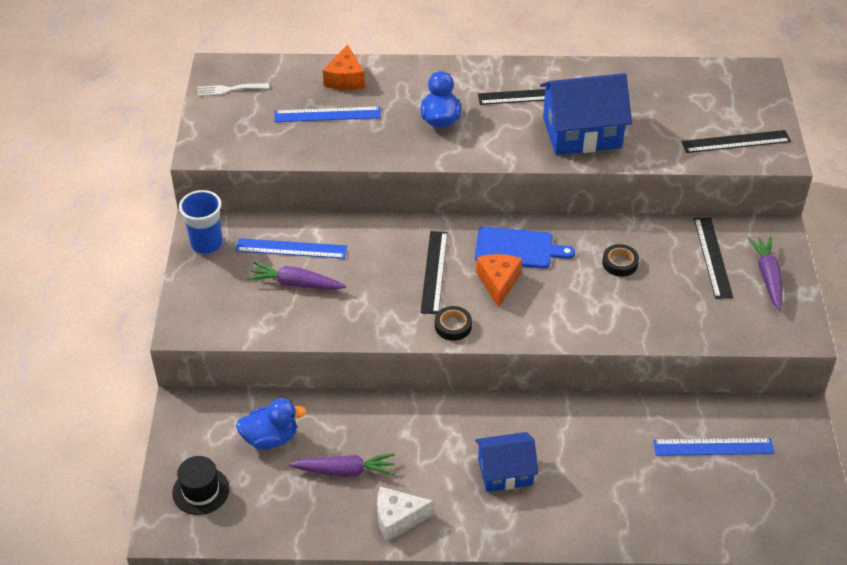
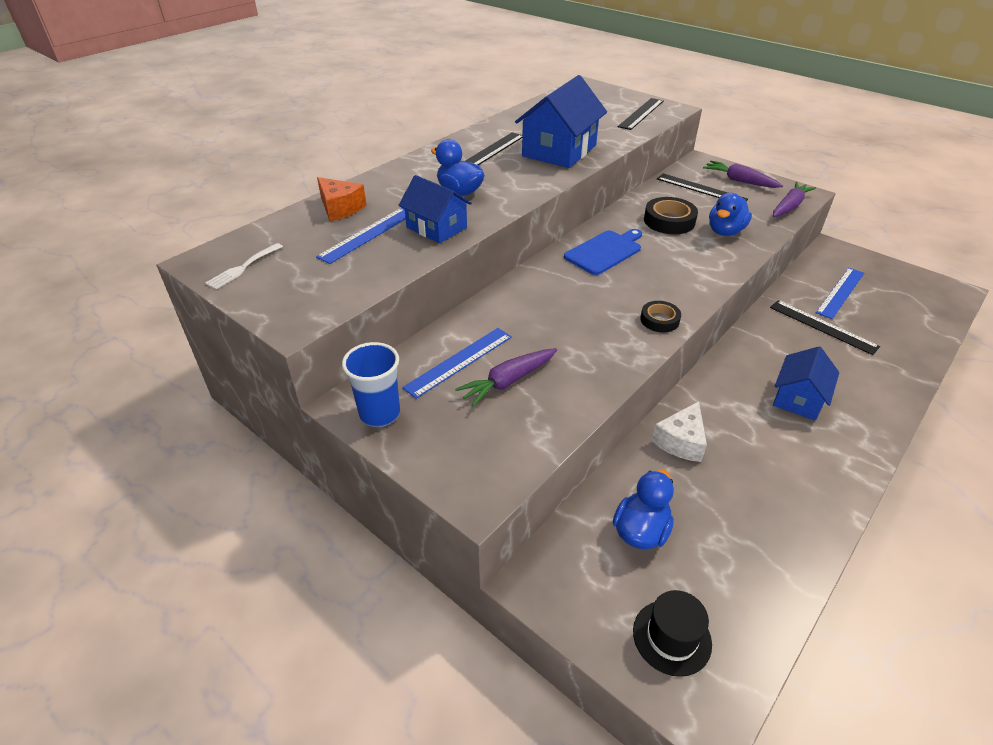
camera: 50 degrees left, 5 degrees down
purple carrot [289,453,395,477] -> purple carrot moved to [773,182,816,217]
white cheese [377,487,434,542] -> white cheese moved to [651,401,707,462]
black ruler [420,231,448,314] -> black ruler moved to [770,300,880,355]
orange cheese [476,254,522,308] -> none
black tape [602,244,639,277] -> black tape [644,197,698,234], size x1.61
none -> blue house [398,175,472,243]
none -> blue duck [709,193,752,236]

